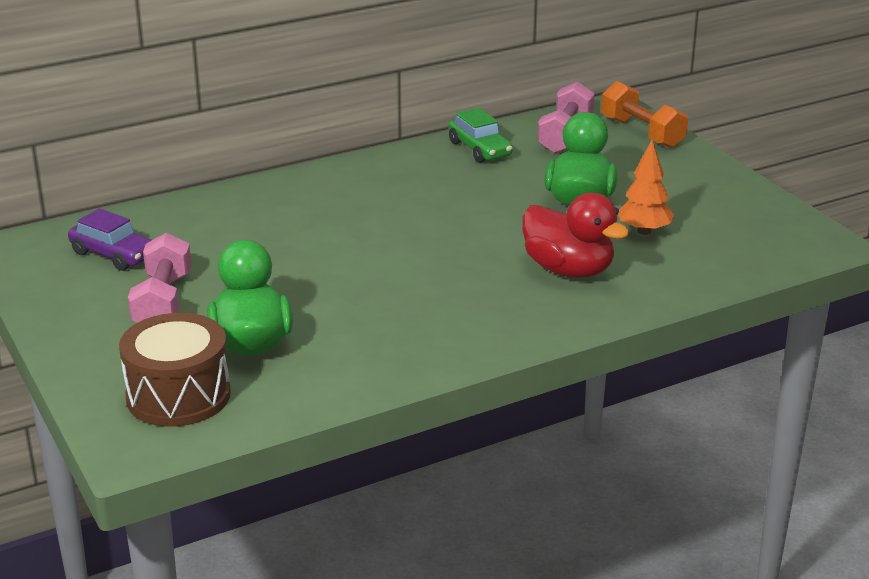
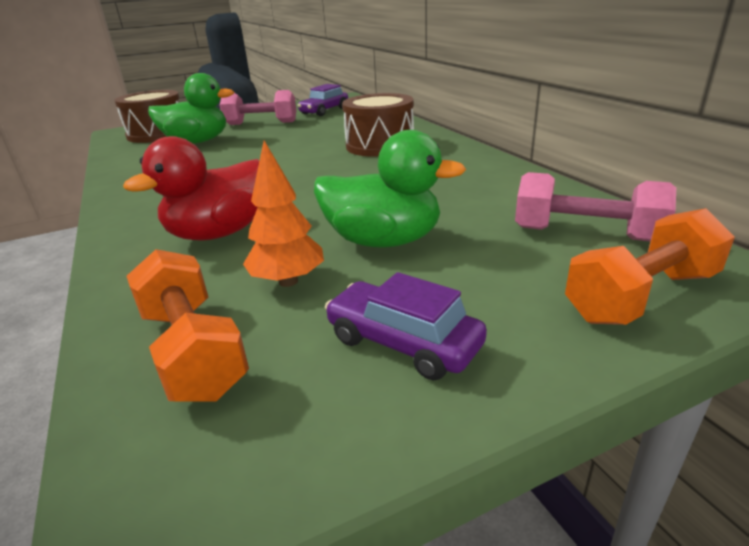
camera: 95 degrees right, 0 degrees up
green car [448,108,513,163] -> none
none -> orange dumbbell [127,249,249,402]
none -> purple car [325,272,487,380]
none -> brown drum [342,93,414,157]

